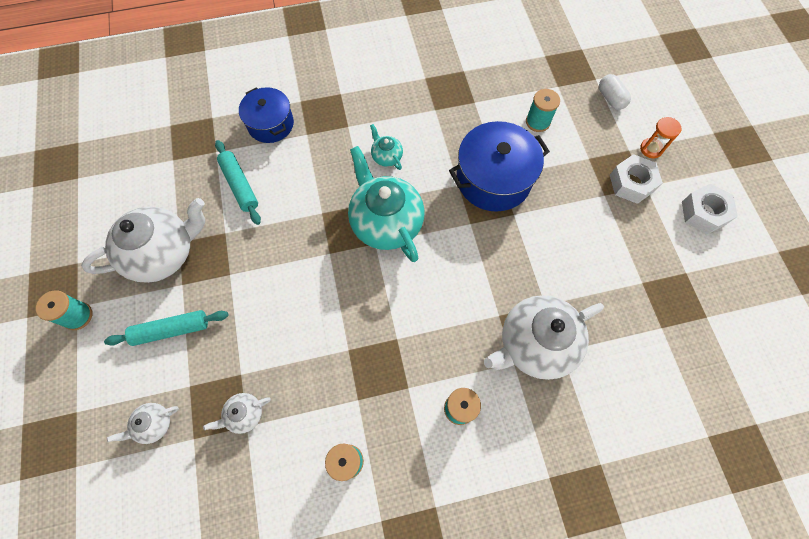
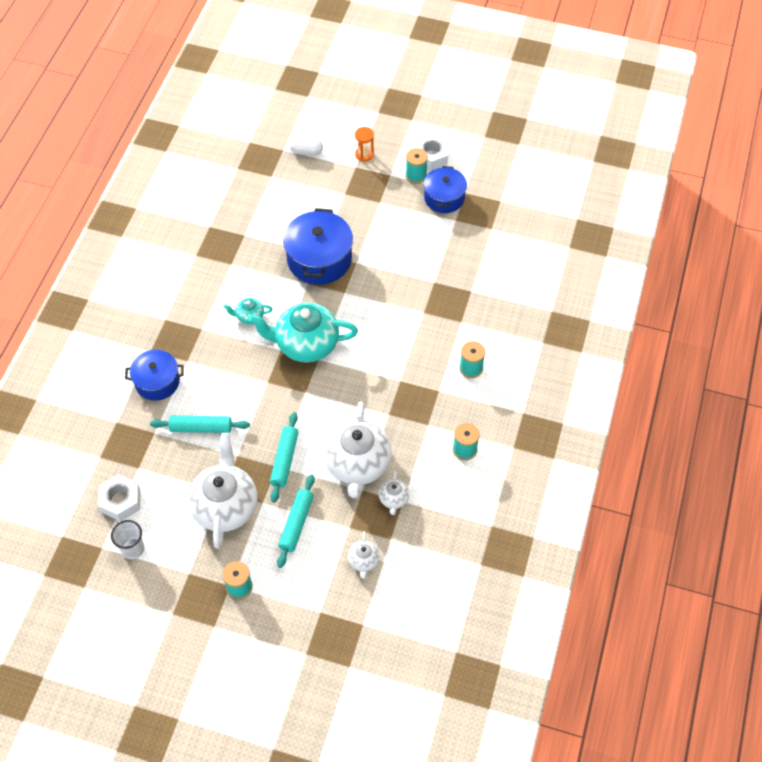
camera: 60 degrees left, 10 degrees down
white teapot [484,295,604,380] -> white teapot moved to [324,402,392,498]
turquoise spool [526,89,560,132] -> turquoise spool moved to [405,148,428,184]
white nut [610,154,663,204] -> white nut moved to [98,474,141,521]
none -> white cup [111,520,145,559]
none -> turquoise rolling pin [270,412,299,503]
none -> blue pot [424,166,467,213]

